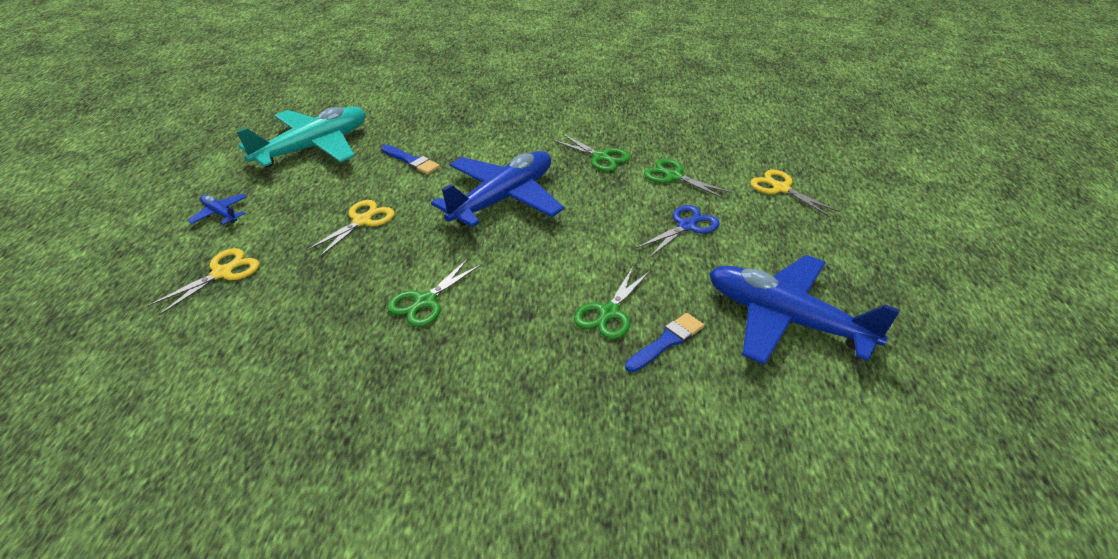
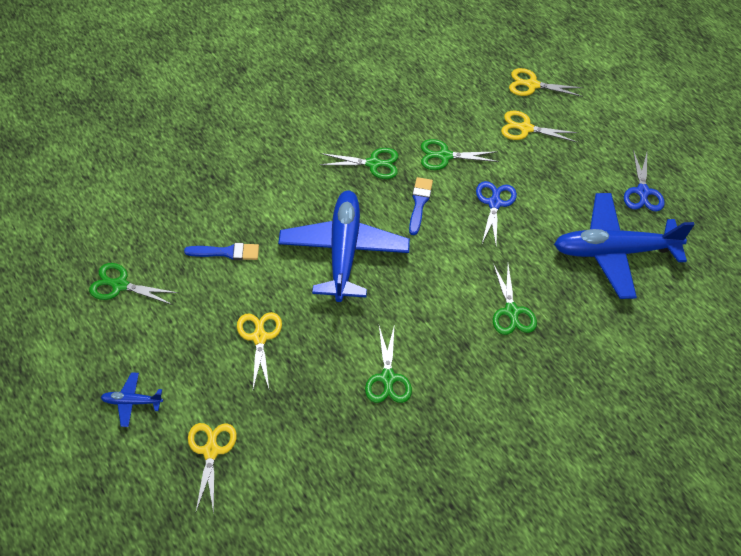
camera: 40 degrees left, 15 degrees up
turquoise plane [236,107,366,167] -> green scissors [89,263,178,305]
blue brush [625,313,704,373] -> blue brush moved to [409,177,433,235]
none -> yellow scissors [509,68,584,97]
none -> blue scissors [624,150,665,212]

